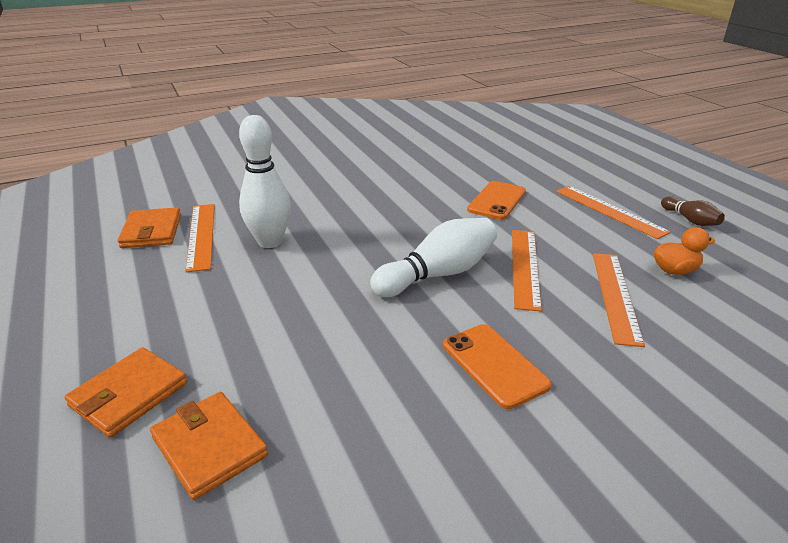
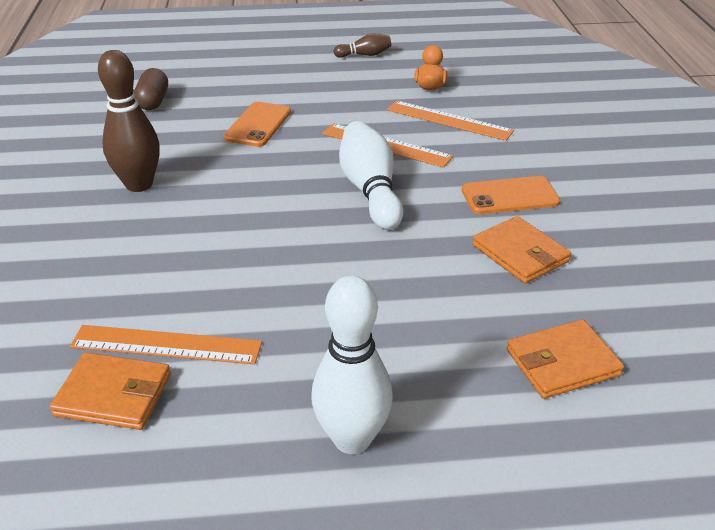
camera: 70 degrees left, 5 degrees up
orange wallet [64,347,187,438] -> orange wallet moved to [473,216,571,284]
white bowling pin [239,115,291,248] -> white bowling pin moved to [311,276,393,454]
orange phone [467,181,526,220] -> orange phone turned 60 degrees clockwise [223,102,291,147]
orange ruler [556,186,671,239] -> none
none -> brown bowling pin [98,50,160,192]
none -> brown capsule [134,68,168,110]

